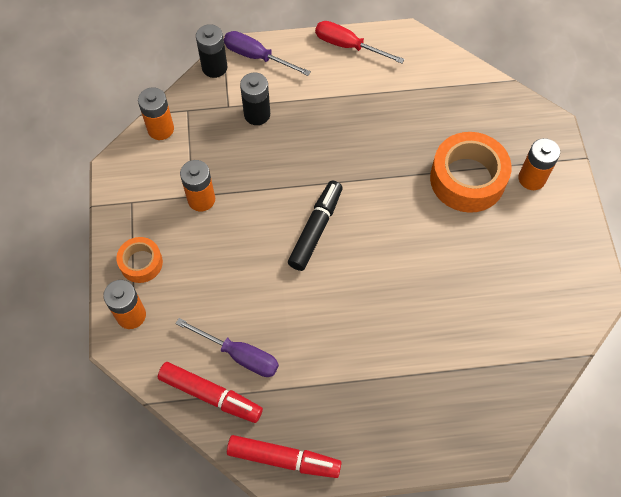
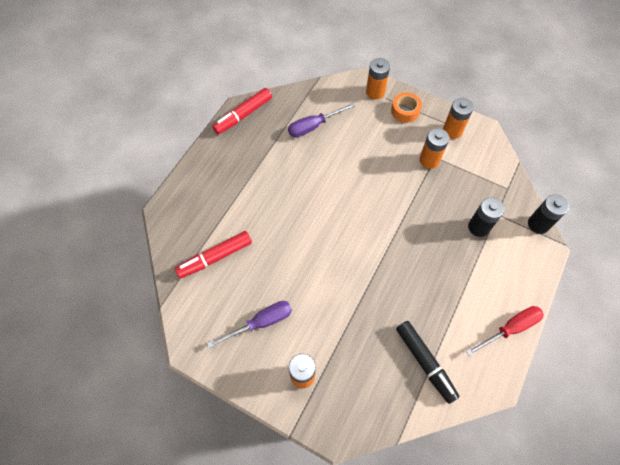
camera: 125 degrees right, 0 degrees up
orange battery [138,87,174,140] -> orange battery moved to [443,98,474,139]
red marker [158,362,263,423] -> red marker moved to [175,231,252,279]
purple screwdriver [224,31,311,76] -> purple screwdriver moved to [207,301,292,348]
black marker [288,181,343,271] -> black marker moved to [396,321,459,404]
orange tape [430,132,512,213] -> none

